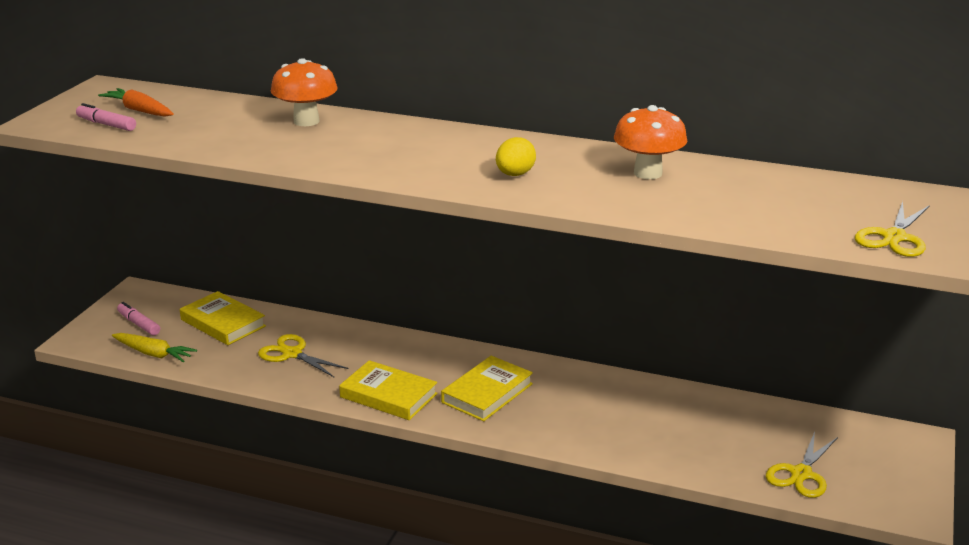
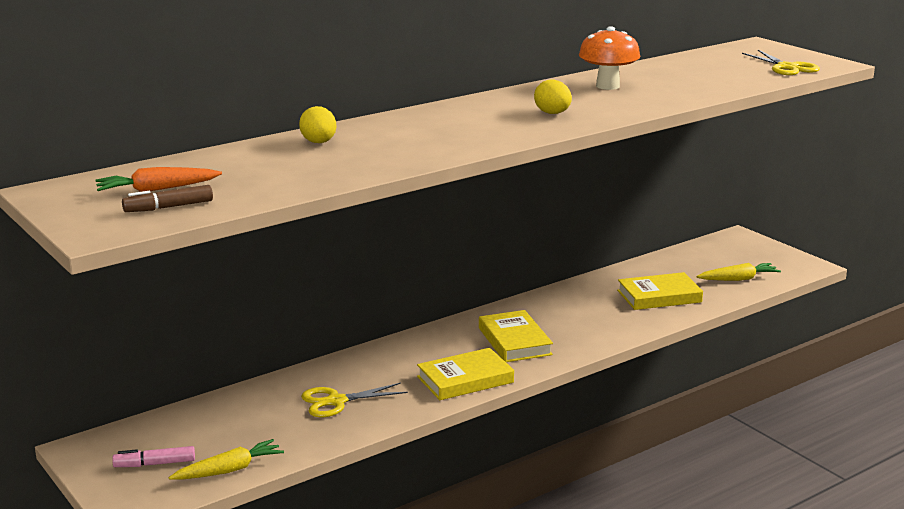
camera: 55 degrees left, 5 degrees down
pink marker [76,103,136,131] -> brown marker [122,185,213,212]
yellow book [180,291,266,345] -> yellow book moved to [617,272,703,310]
orange mushroom [271,58,338,126] -> yellow egg [299,106,337,143]
yellow scissors [766,432,838,498] -> yellow carrot [696,263,781,281]

